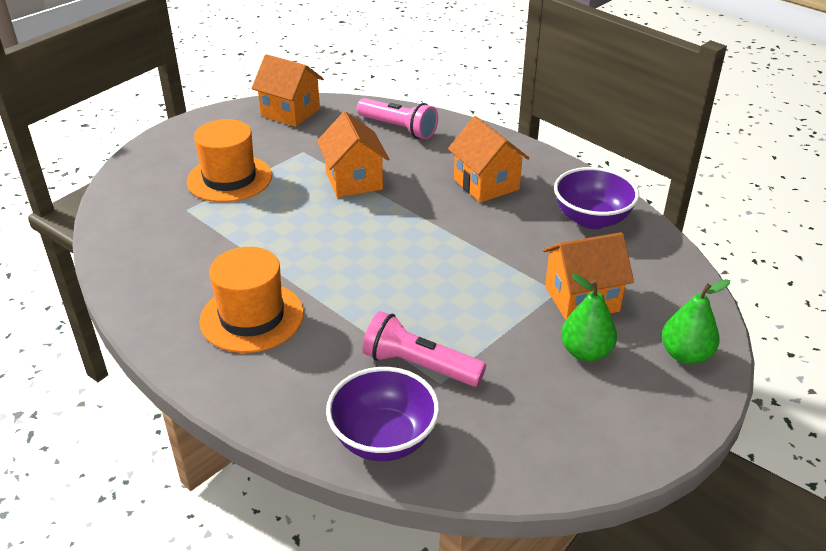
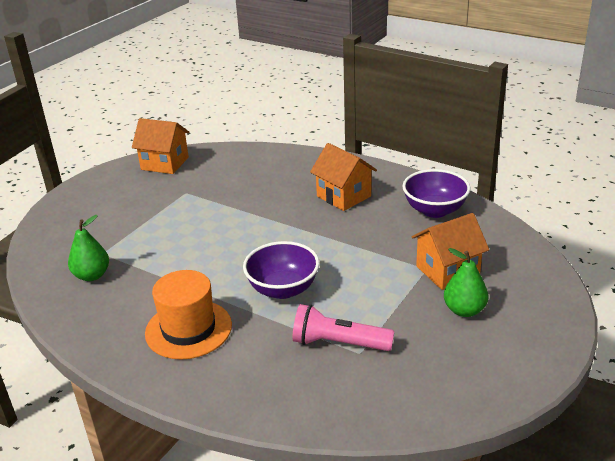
camera: 10 degrees left, 5 degrees down
orange hat [187,119,272,202] -> none
orange house [317,112,389,197] -> none
purple bowl [326,367,440,461] -> purple bowl moved to [243,241,320,299]
pink flashlight [357,98,438,139] -> none
green pear [662,279,730,364] -> green pear moved to [68,215,109,281]

